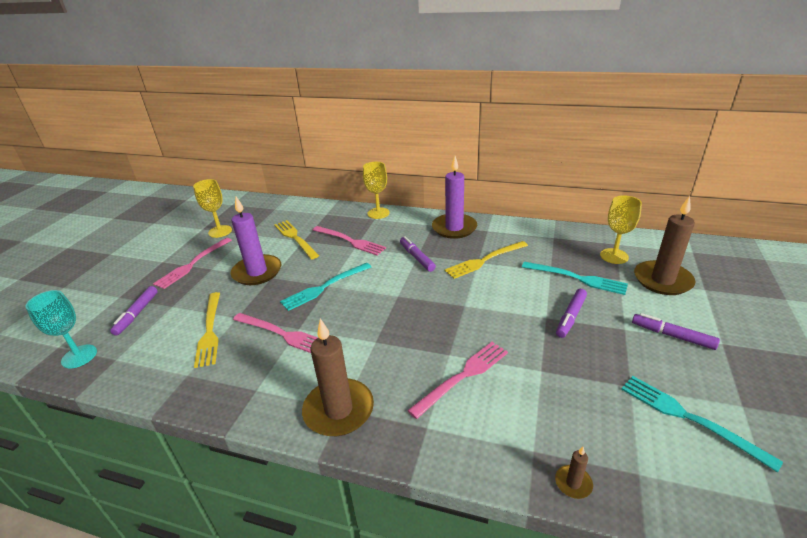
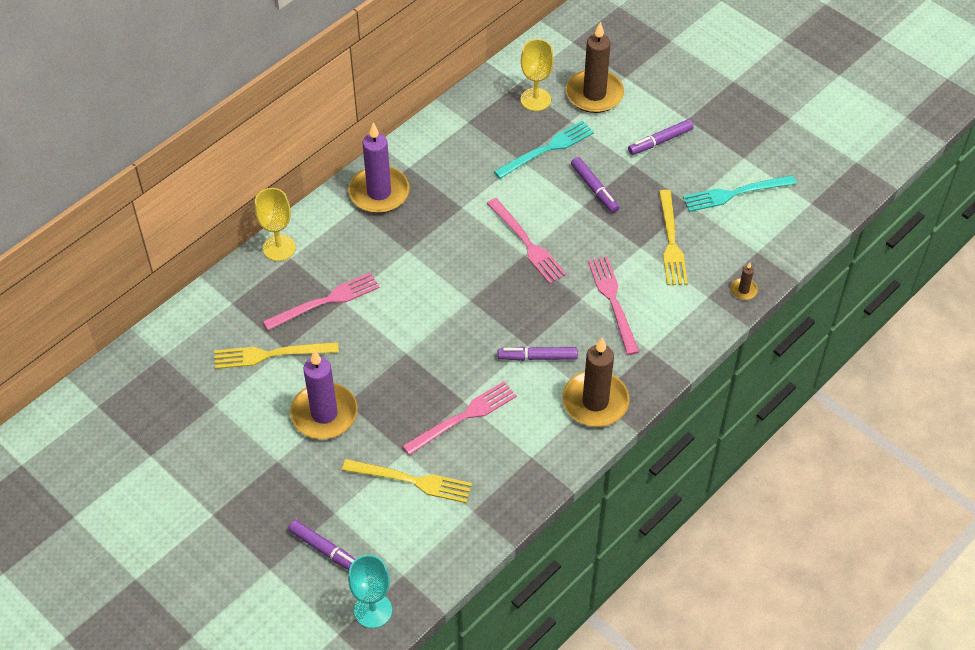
camera: 65 degrees left, 20 degrees up
pink fork [153,238,232,289] -> pink fork moved to [487,198,567,284]
yellow goblet [193,179,232,238] -> none
turquoise fork [280,263,371,311] -> none
purple marker [400,236,436,272] -> purple marker moved to [498,347,578,361]
yellow fork [445,241,528,279] -> yellow fork moved to [659,190,688,285]

